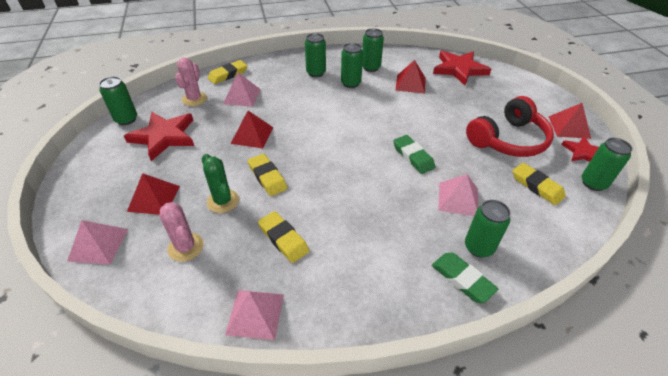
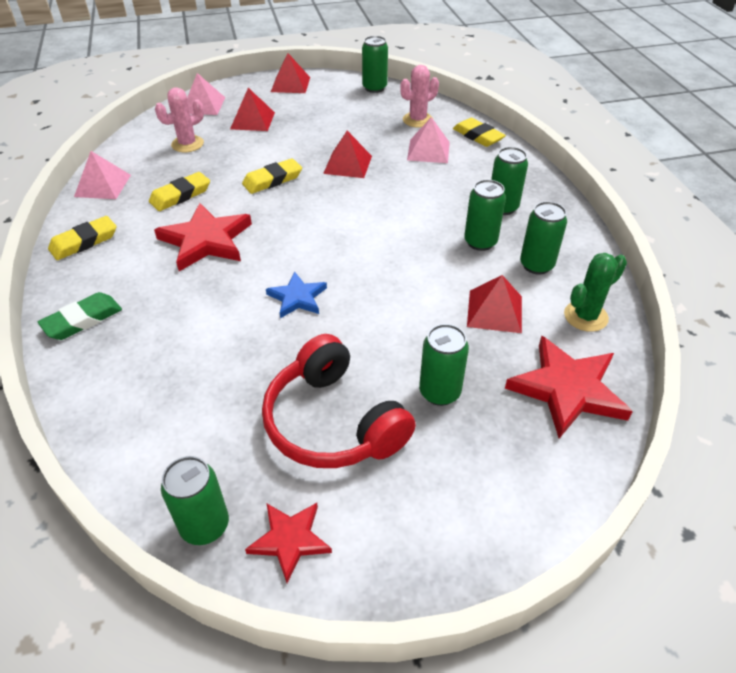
camera: 90 degrees right, 0 degrees up
red star [124,112,194,161] -> red star moved to [154,203,252,271]
pink cactus [175,58,207,106] -> pink cactus turned 45 degrees counterclockwise [400,65,439,128]
green cactus [202,154,239,213] -> green cactus moved to [564,253,627,332]
green eraser [393,135,436,174] -> blue star [266,271,327,318]
pink pyramid [438,174,479,216] -> none
green can [465,200,510,258] -> green can moved to [419,324,469,406]
yellow eraser [513,163,566,205] -> yellow eraser moved to [48,216,117,260]
red pyramid [548,103,591,139] -> red pyramid moved to [271,53,310,93]

